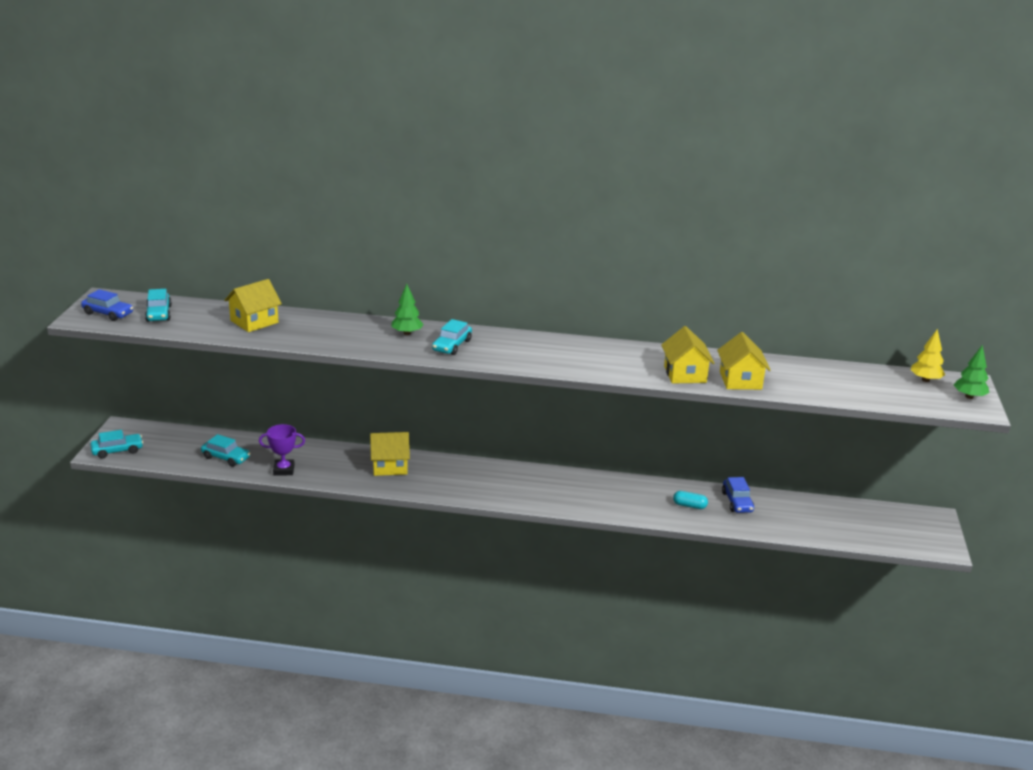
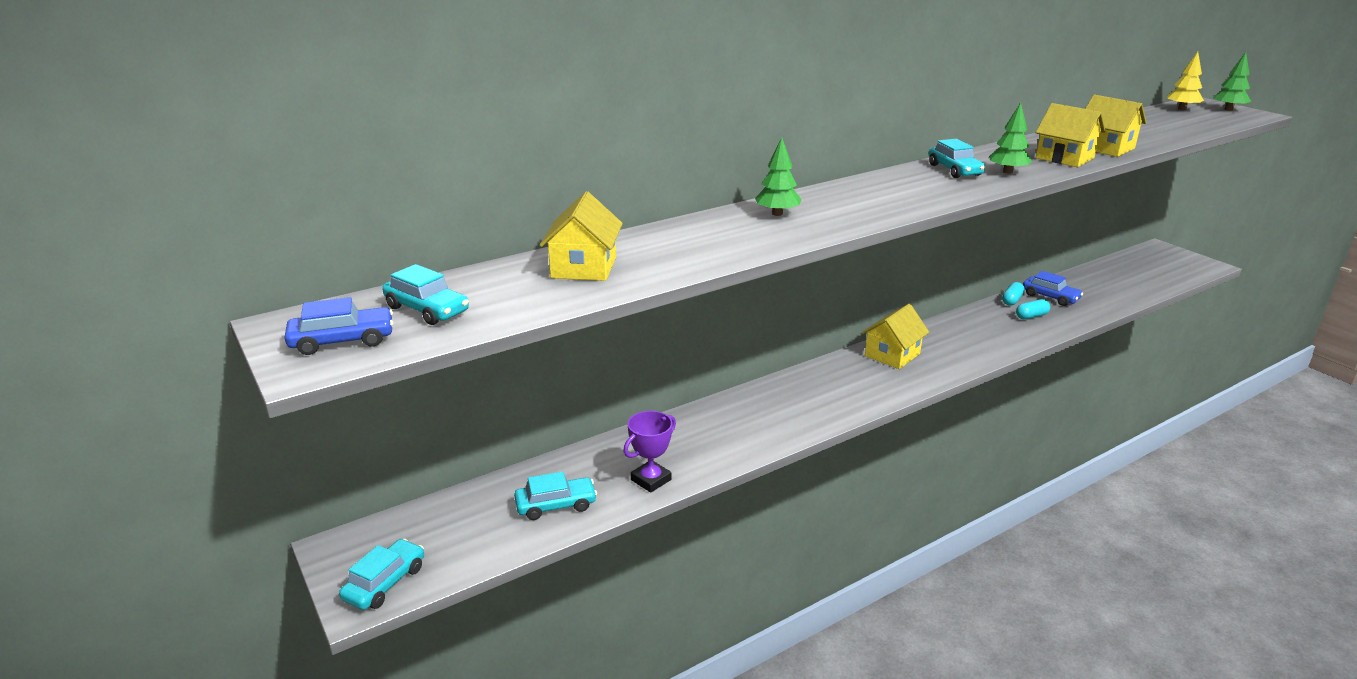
camera: 40 degrees left, 0 degrees up
yellow house [370,432,410,476] -> yellow house moved to [861,304,929,369]
turquoise car [432,319,472,355] -> turquoise car moved to [929,139,985,178]
none -> green tree [989,102,1032,174]
none -> turquoise capsule [1002,282,1025,306]

